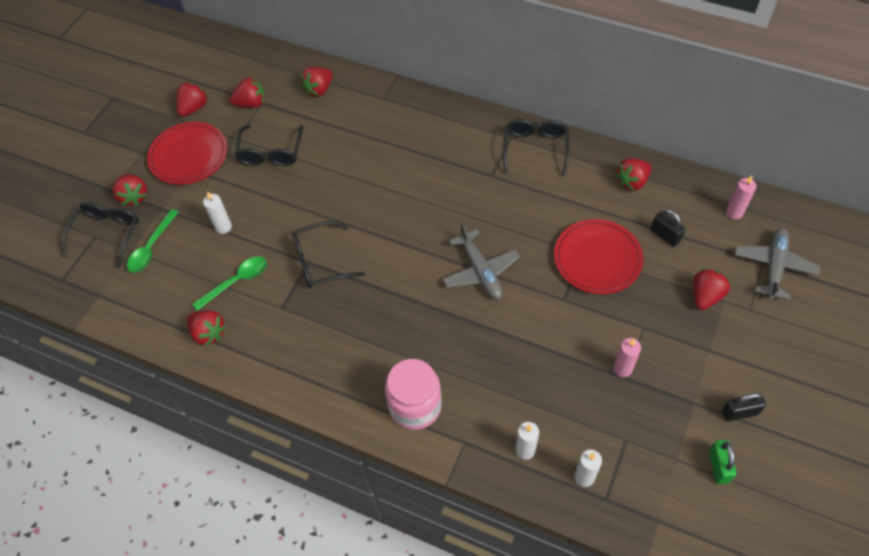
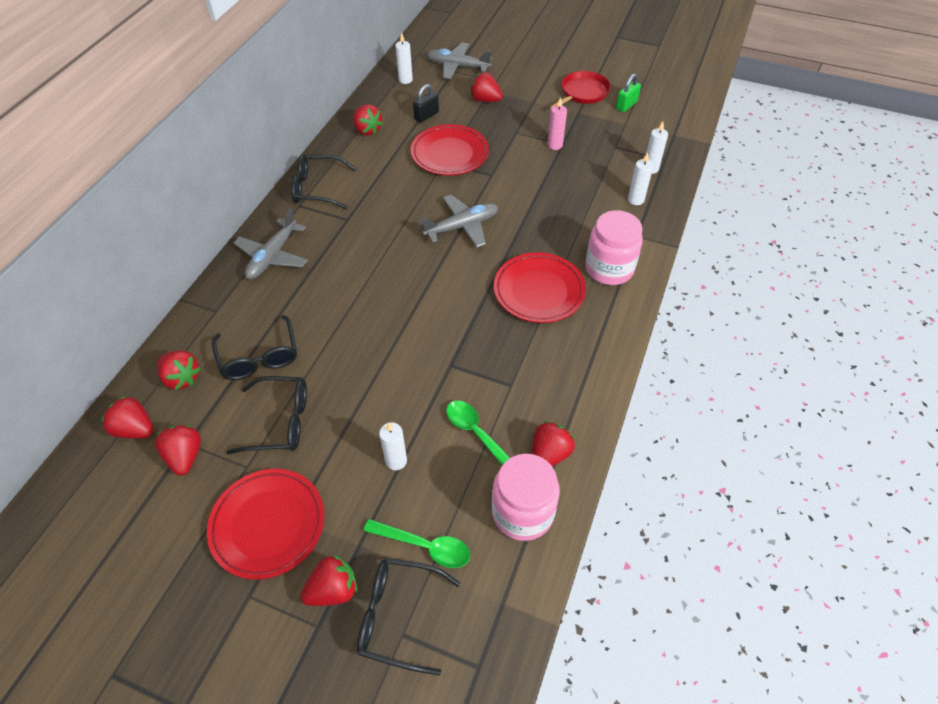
camera: 95 degrees left, 5 degrees down
red strawberry [176,82,208,117] -> red strawberry moved to [101,395,154,438]
black glasses [292,221,365,288] -> black glasses moved to [212,315,297,380]
green padlock [709,440,737,484] -> green padlock turned 45 degrees counterclockwise [616,74,641,112]
black padlock [722,393,766,421] -> red pan [550,71,611,108]
pink candle [726,175,757,219] -> white candle [395,33,413,84]
none -> grey plane [233,208,308,279]
none -> pink jar [492,454,560,541]
none -> red plate [494,252,586,323]

